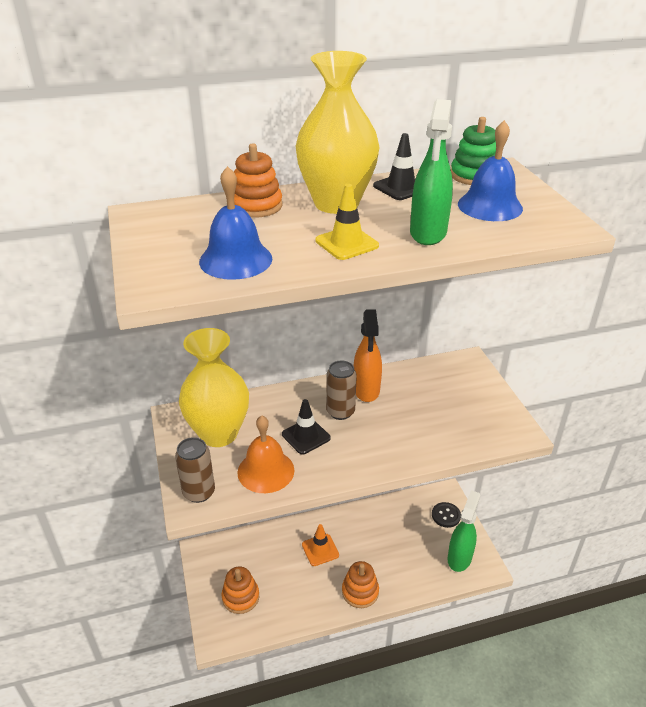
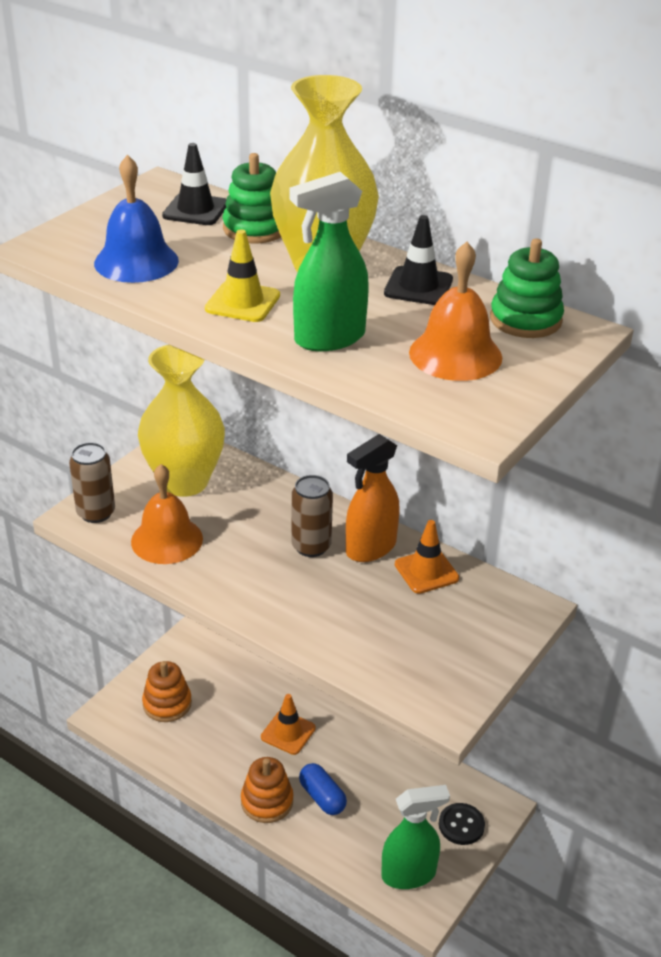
camera: 50 degrees right, 0 degrees up
orange stacking toy [234,143,283,218] -> green stacking toy [222,153,281,243]
black traffic cone [282,399,331,455] -> black traffic cone moved to [162,143,226,225]
blue bell [458,120,523,221] -> orange bell [409,242,502,381]
none -> blue capsule [299,763,347,815]
none -> orange traffic cone [395,520,459,594]

